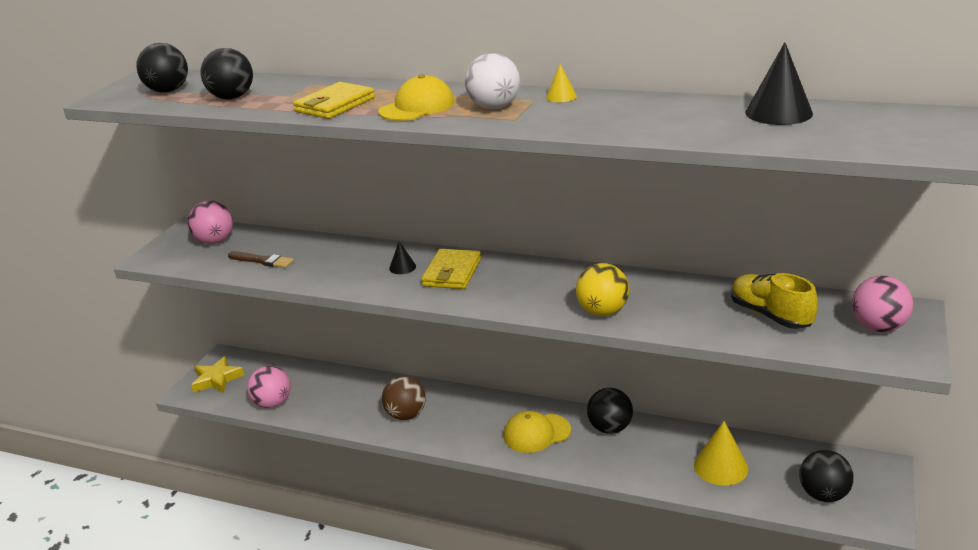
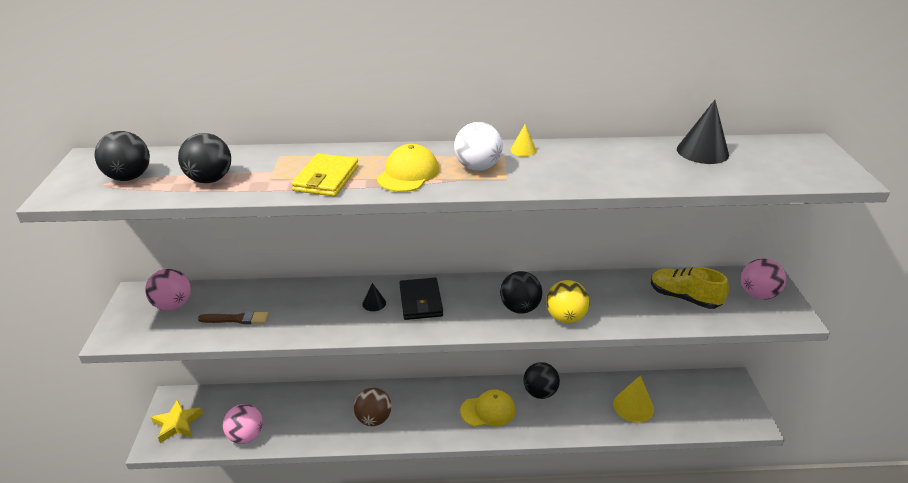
camera: 25 degrees left, 5 degrees up
yellow wallet [421,249,481,289] -> black wallet [399,278,443,320]
yellow cap [504,411,571,453] -> yellow cap turned 150 degrees counterclockwise [460,389,516,427]
black ball [799,450,854,502] -> black ball moved to [500,271,542,314]

